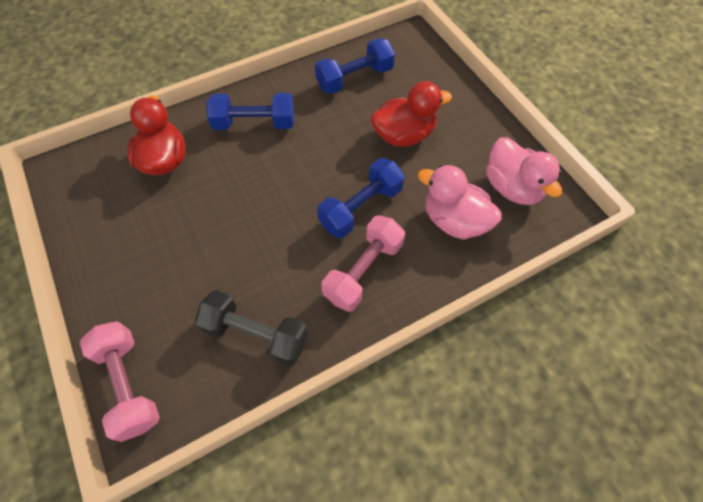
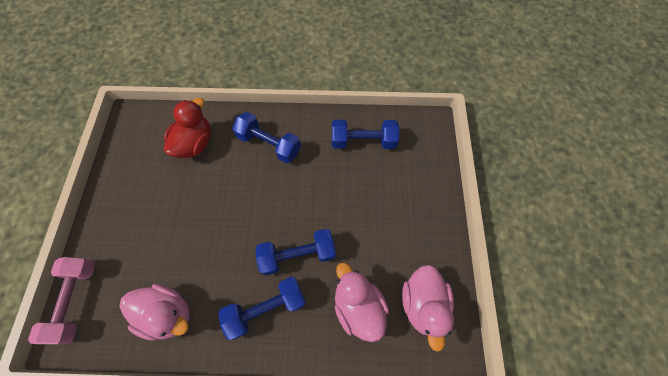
camera: 30 degrees right, 5 degrees up
black dumbbell [195,290,308,366] -> pink duck [119,283,190,341]
pink dumbbell [322,216,405,312] -> blue dumbbell [219,277,306,340]
red duck [371,81,452,147] -> none

